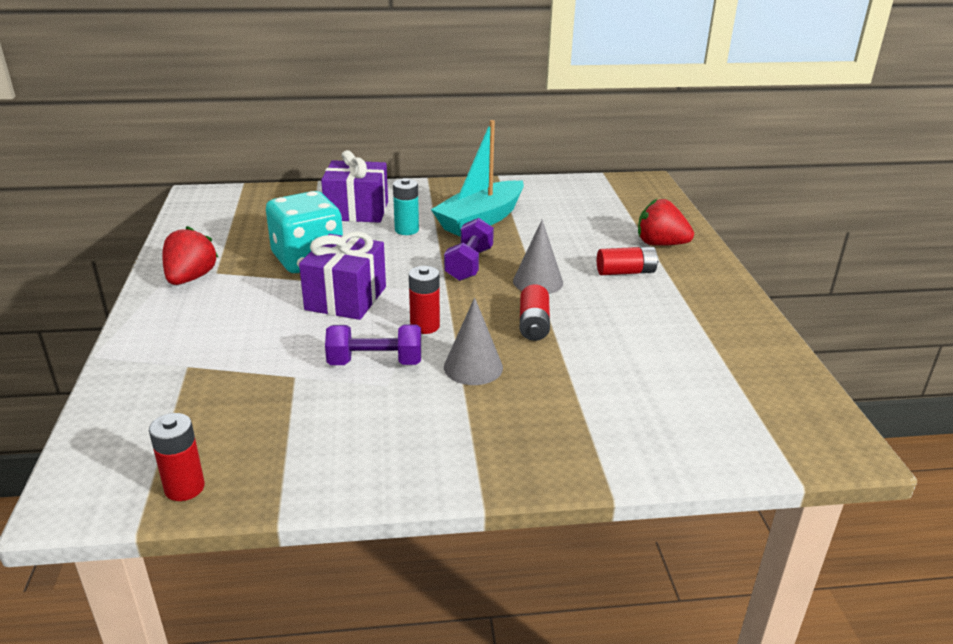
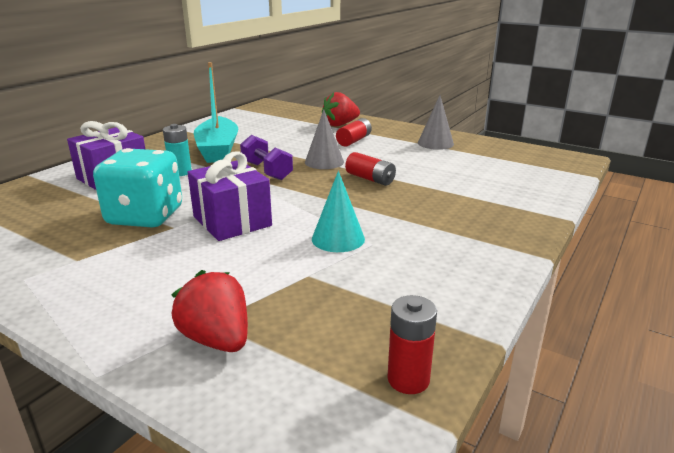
camera: 50 degrees left, 5 degrees down
red strawberry [162,226,218,285] -> red strawberry moved to [171,270,248,352]
purple dumbbell [325,325,421,365] -> turquoise cone [312,171,365,252]
red battery [409,266,440,334] -> none
grey cone [444,297,503,385] -> grey cone moved to [418,95,454,150]

